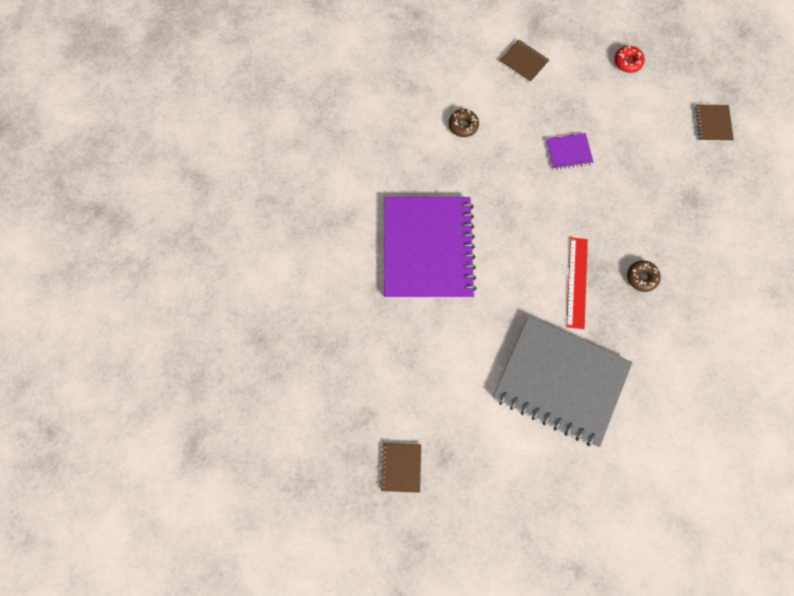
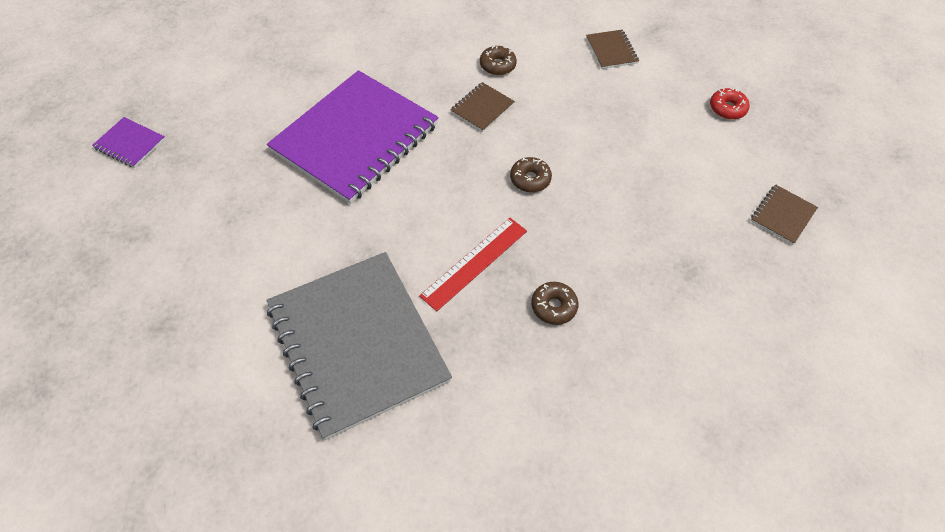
camera: 35 degrees right, 15 degrees down
brown notebook [380,443,421,493] -> brown notebook moved to [450,82,515,132]
purple notebook [546,133,594,170] -> purple notebook moved to [92,117,165,168]
none -> brown donut [510,157,552,192]

